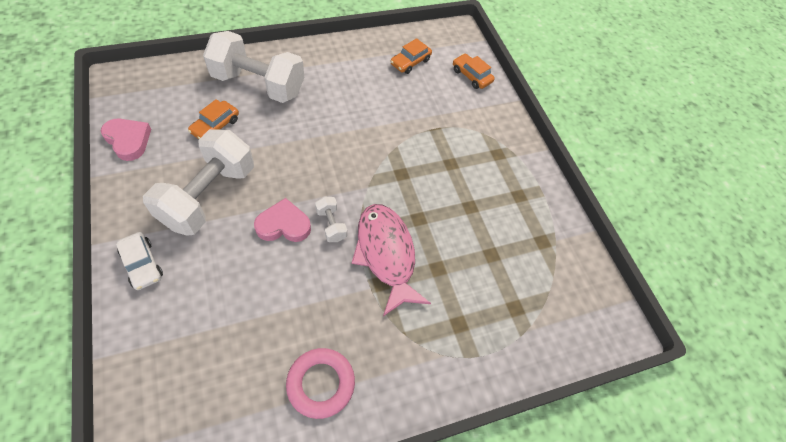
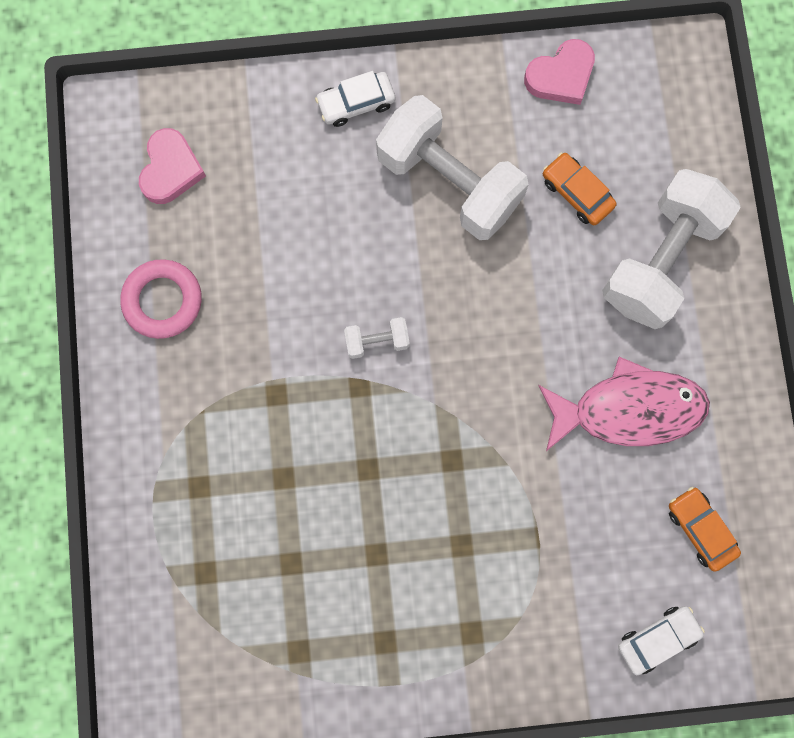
camera: 110 degrees right, 20 degrees up
pink heart [254,198,311,242] -> pink heart moved to [139,128,206,204]
pink fish [351,204,431,316] -> pink fish moved to [538,357,710,451]
orange car [453,54,495,89] -> white car [618,606,705,675]

